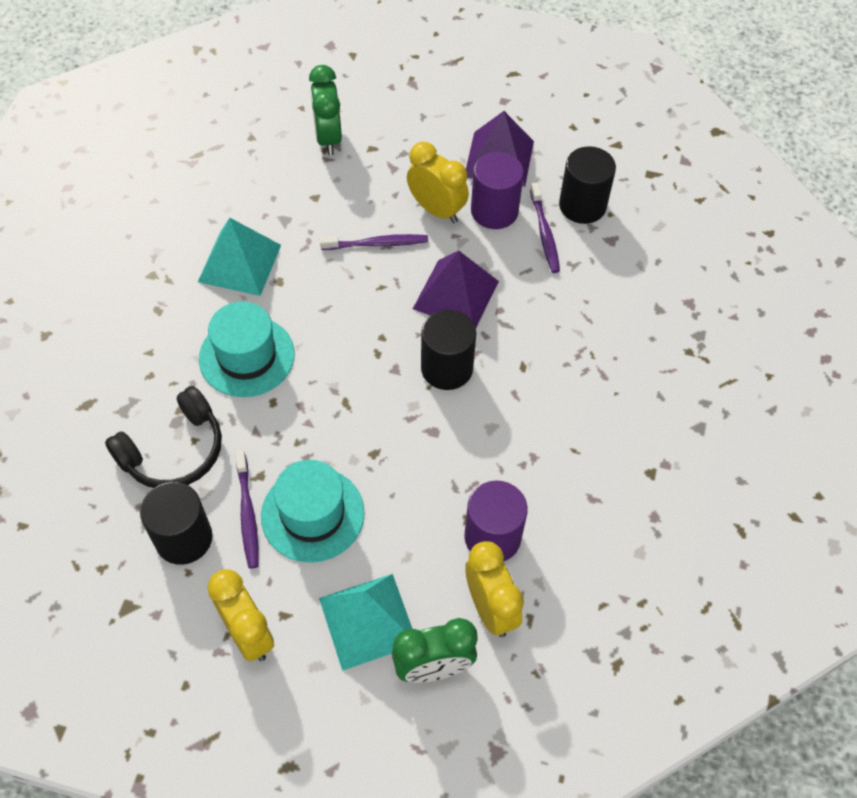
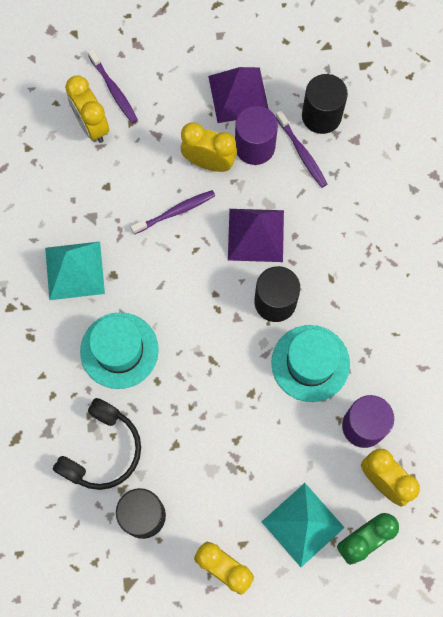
camera: 20 degrees left, 15 degrees up
purple toothbrush [235,450,259,569] -> purple toothbrush moved to [88,49,138,123]
turquoise hat [261,460,365,563] -> turquoise hat moved to [271,325,350,402]
green clock [309,65,342,155] -> yellow clock [65,76,109,143]

